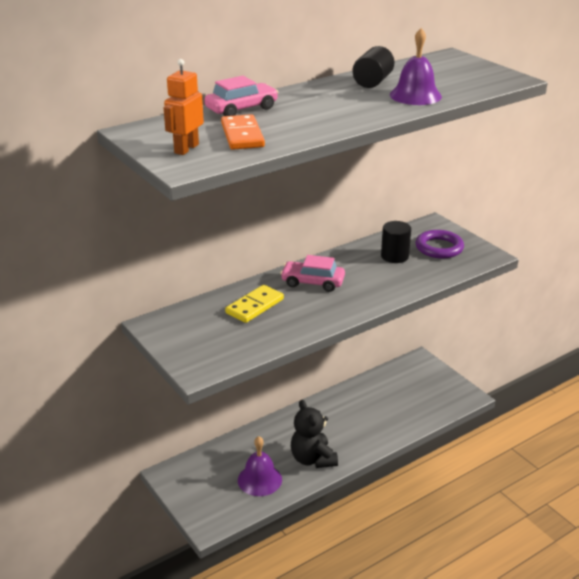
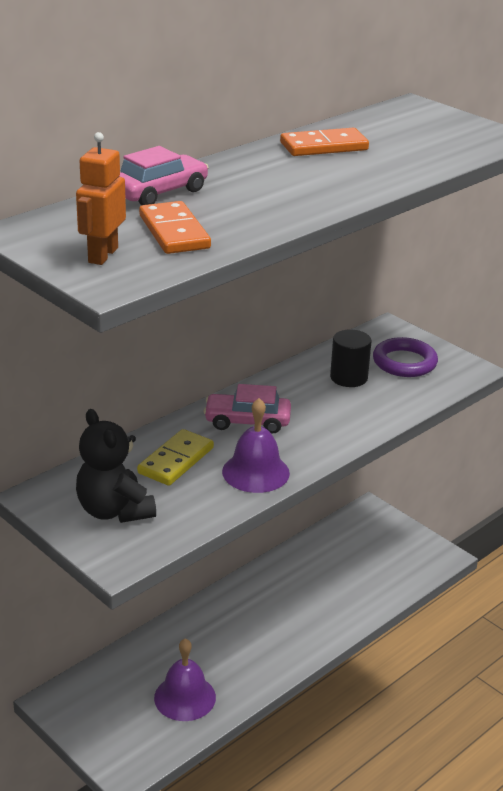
camera: 10 degrees left, 0 degrees up
black teddy bear [291,400,338,468] -> black teddy bear moved to [76,409,156,523]
black cylinder [353,46,394,88] -> orange domino [280,128,369,156]
purple bell [390,28,442,105] -> purple bell moved to [222,398,290,493]

